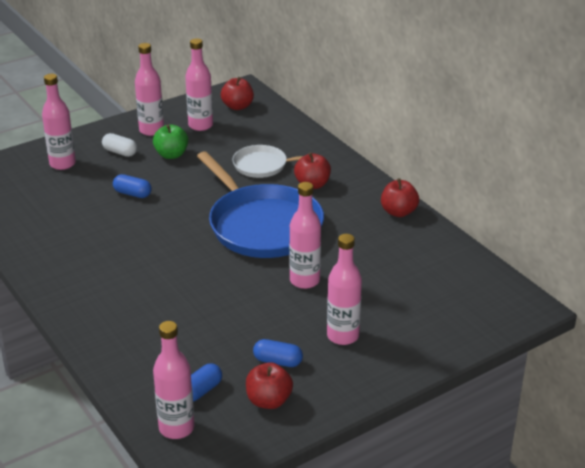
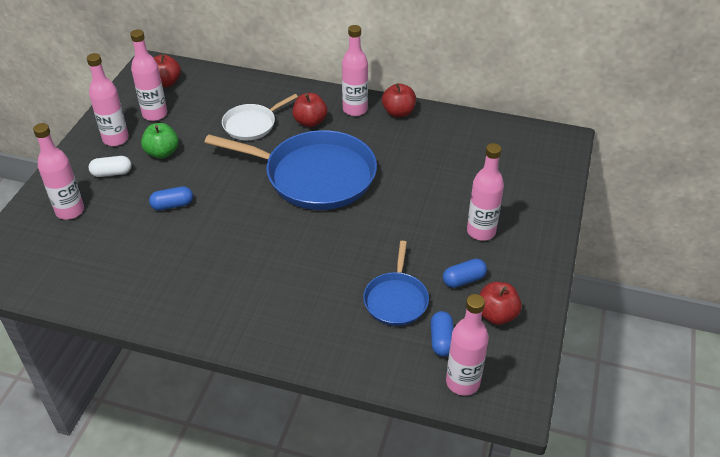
camera: 40 degrees left, 10 degrees up
pink bottle [289,182,321,289] -> pink bottle moved to [342,25,368,116]
none -> blue pan [363,241,429,326]

